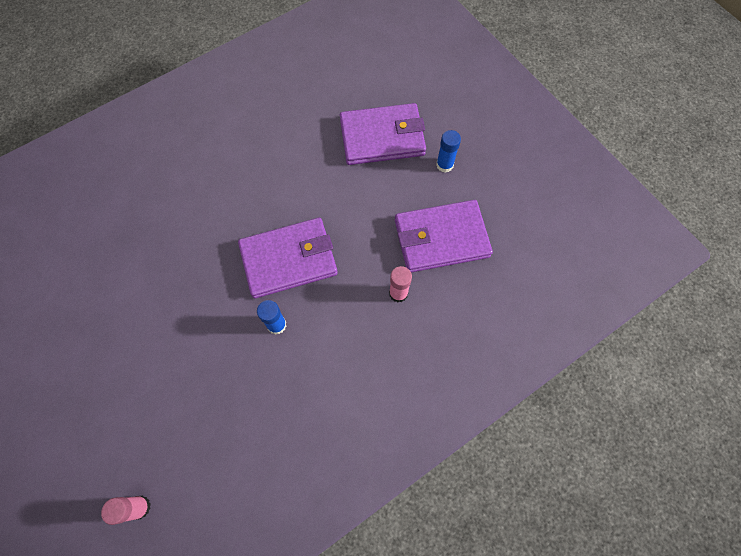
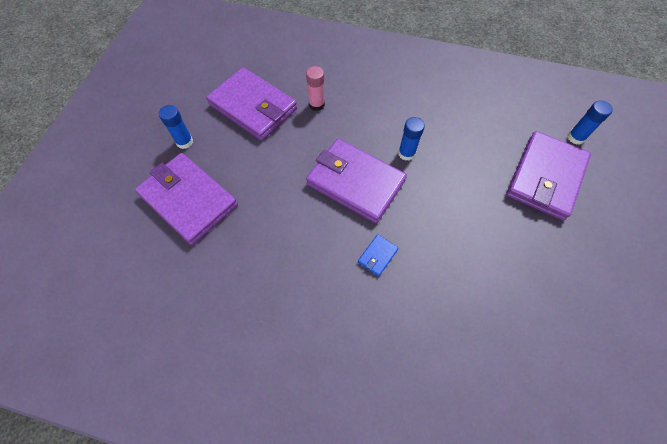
camera: 130 degrees left, 5 degrees down
pink glue stick [101,496,151,525] -> blue glue stick [567,101,613,145]
none -> blue wallet [358,234,399,276]
none -> purple wallet [506,131,591,221]

